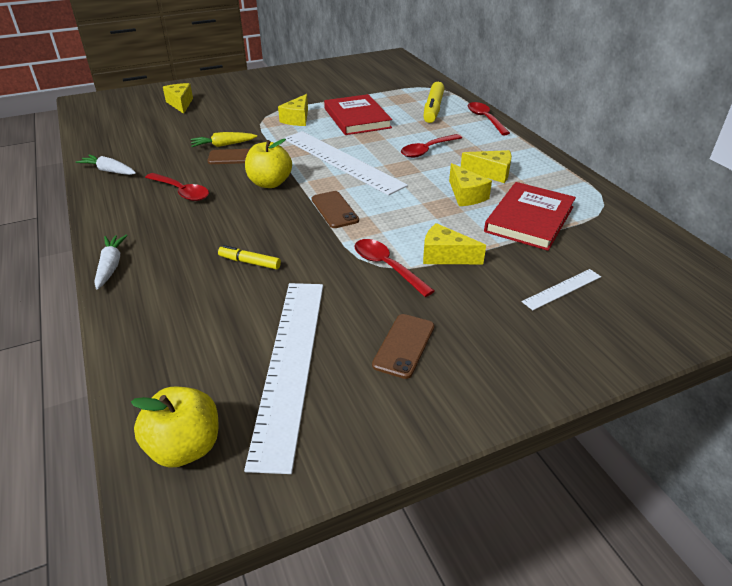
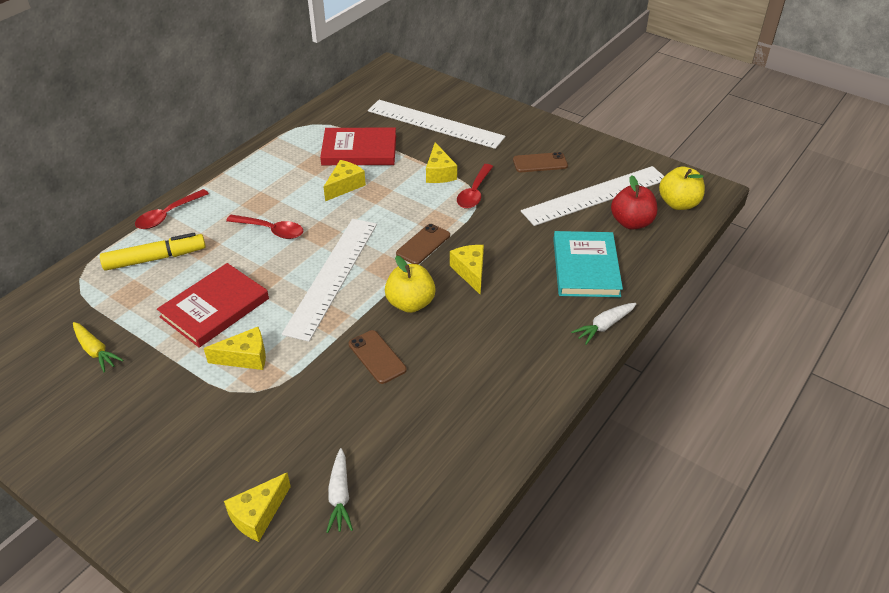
camera: 120 degrees left, 5 degrees up
white carrot [76,154,136,175] -> white carrot moved to [326,448,353,533]
red spoon [145,173,209,201] -> none
yellow carrot [191,132,257,147] -> yellow carrot moved to [73,322,124,372]
yellow marker [218,245,281,269] -> none
yellow cheese [461,150,512,183] -> yellow cheese moved to [450,245,484,295]
white ruler [522,269,601,310] -> white ruler [368,100,505,149], size x2.25
none -> turquoise book [553,231,623,297]
none -> red apple [611,175,657,230]

